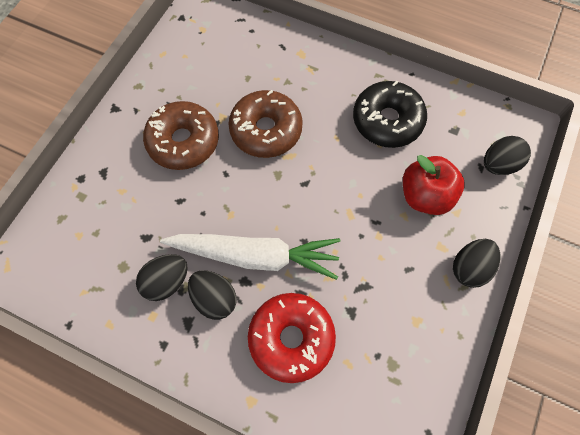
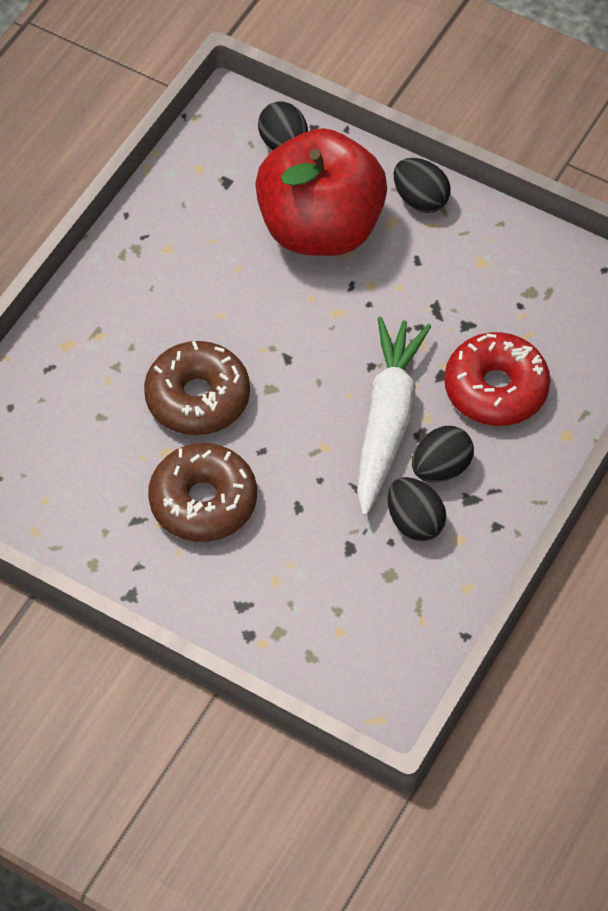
camera: 85 degrees left, 10 degrees down
black donut [353,80,427,148] -> none
red apple [403,155,464,215] -> red apple [255,128,387,256], size x1.71

